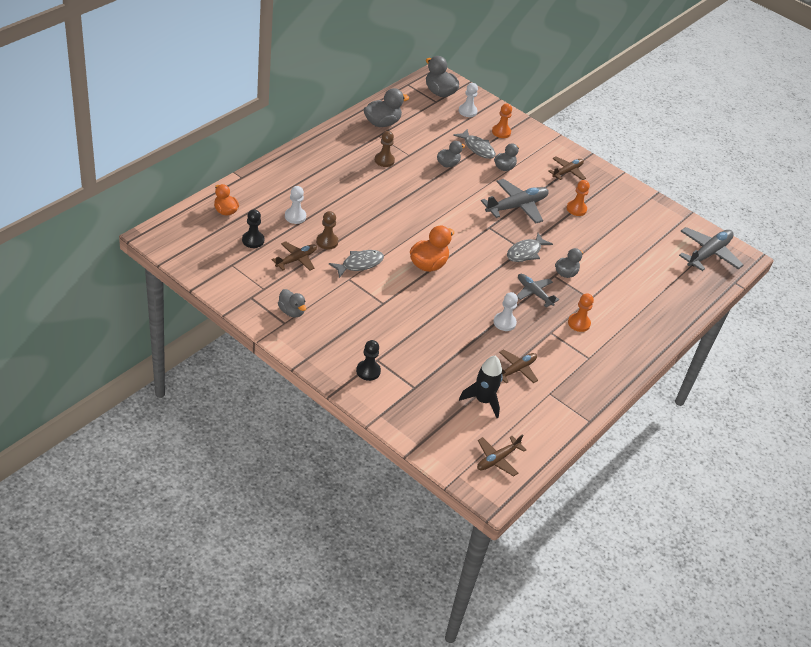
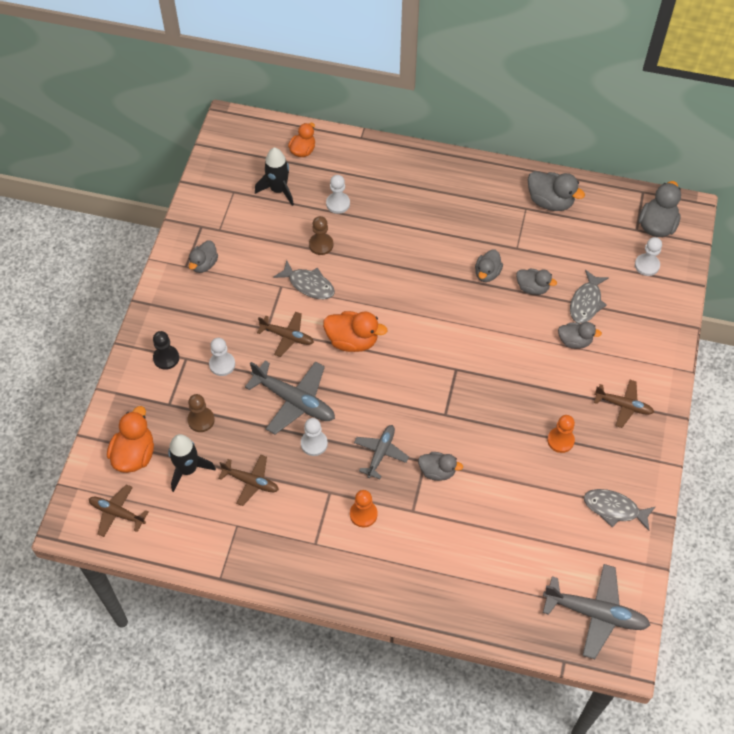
camera: 70 degrees right, 15 degrees up
black pawn [242,209,265,248] -> black rocket [255,148,294,206]
brown plane [271,241,317,271] -> brown plane moved to [257,312,314,357]
brown pawn [375,131,395,167] -> brown pawn moved to [187,394,215,432]
grey plane [481,179,549,223] -> grey plane moved to [245,361,335,434]
orange pawn [492,103,512,138] -> none
grey fish [507,233,553,262] -> grey fish moved to [584,489,655,531]
none -> orange duck [107,406,154,473]
none -> white pawn [209,338,235,376]
none -> grey duck [475,250,503,282]

